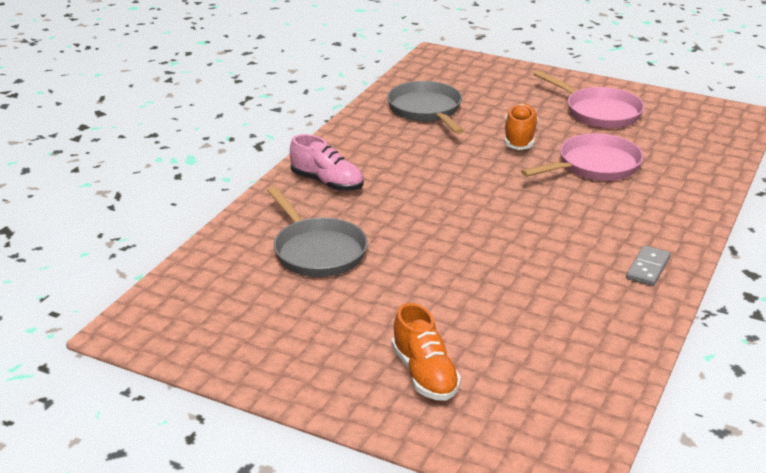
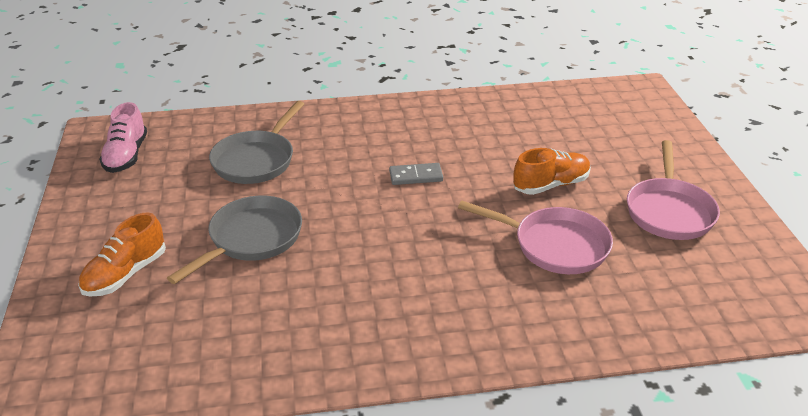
camera: 55 degrees right, 5 degrees up
pink shoe [290,134,364,191] -> pink shoe moved to [99,102,147,173]
grey pan [387,81,464,134] -> grey pan moved to [167,196,302,284]
grey domino [626,246,671,286] -> grey domino moved to [389,163,443,185]

